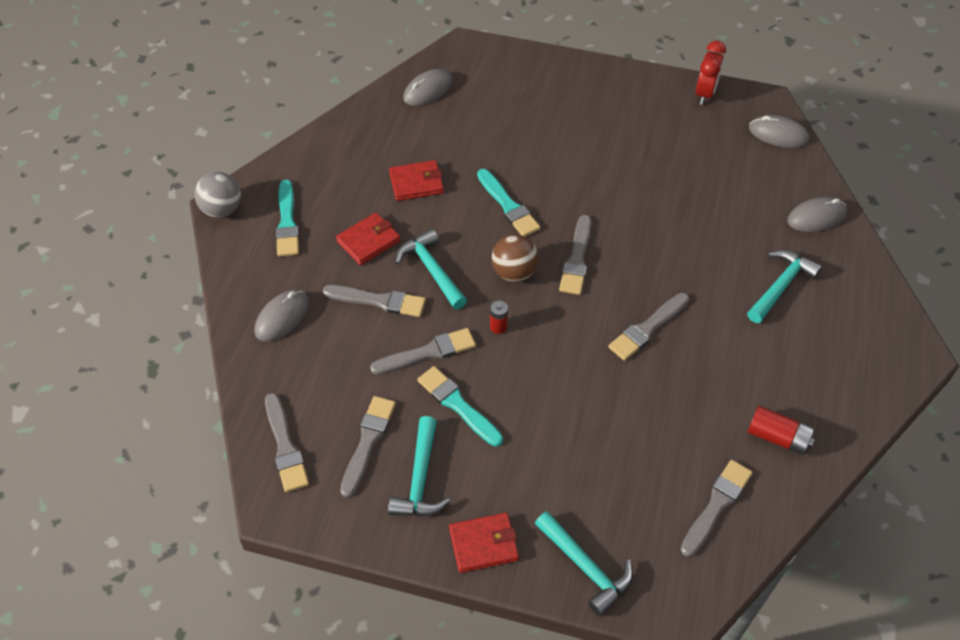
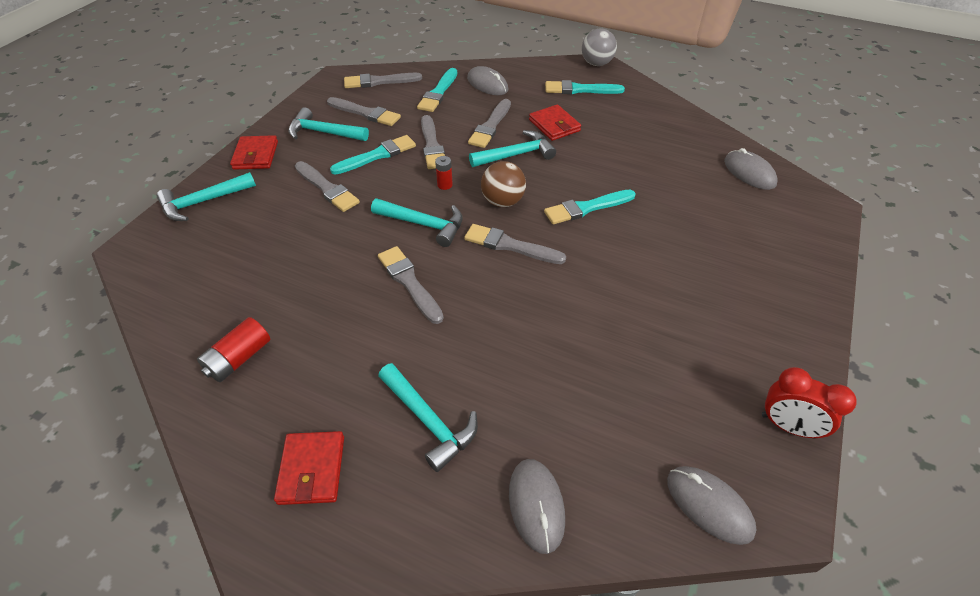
camera: 100 degrees right, 5 degrees down
red wallet [389,160,444,201] -> red wallet moved to [274,431,344,505]
grey brush [680,460,753,557] -> grey brush moved to [295,161,360,212]
grey mouse [749,115,809,148] -> grey mouse turned 75 degrees counterclockwise [667,466,757,545]
none -> turquoise hammer [371,198,463,247]
none -> turquoise brush [417,68,457,112]

